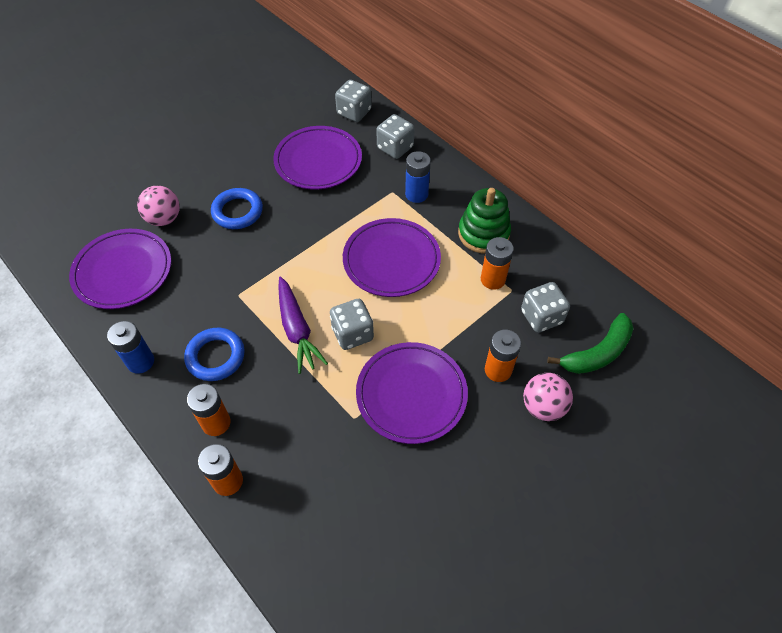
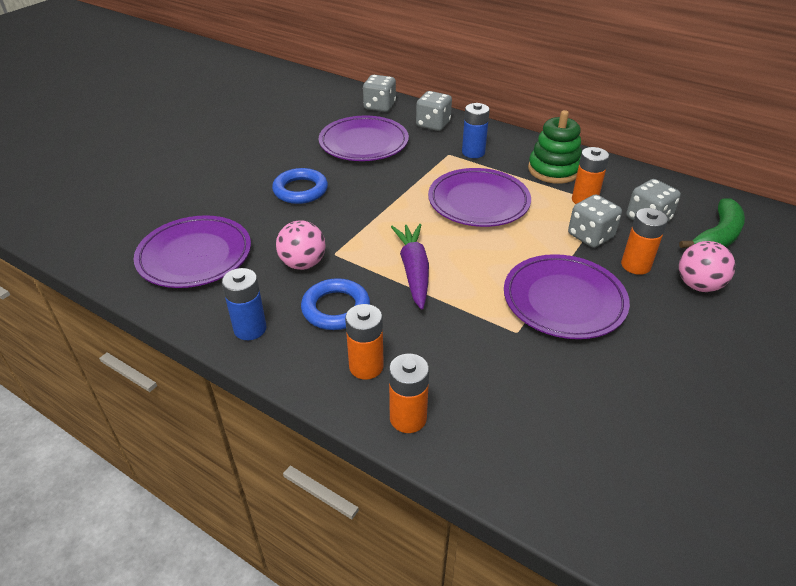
camera: 15 degrees left, 15 degrees down
pink ball [137,186,180,226] -> pink ball moved to [276,220,326,270]
purple carrot [278,276,328,374] -> purple carrot turned 150 degrees counterclockwise [391,224,429,310]
grey dice [330,299,374,350] -> grey dice moved to [568,194,622,248]

